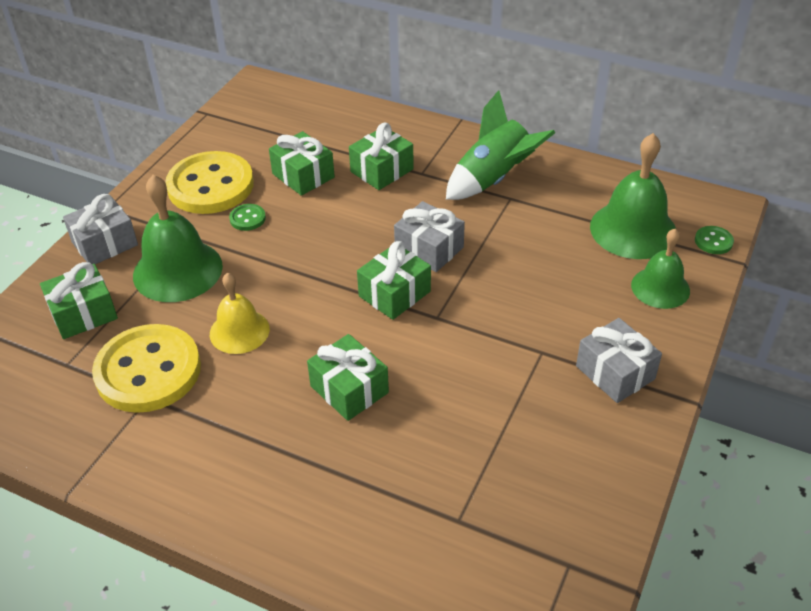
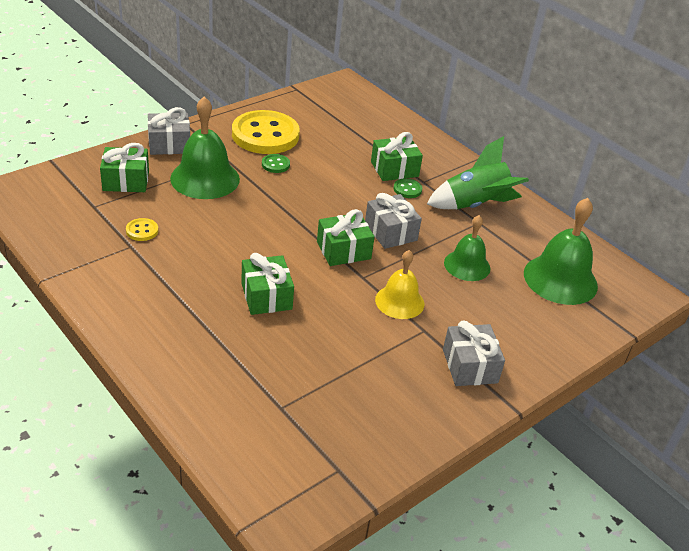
camera: 20 degrees right, 5 degrees down
yellow button [92,324,201,413] -> yellow button [126,218,158,241], size x0.40
yellow bell [210,273,270,354] -> yellow bell moved to [375,250,424,319]
green gift [269,131,335,196] -> none
green bell [631,229,690,309] -> green bell moved to [444,215,491,281]
green button [695,226,734,254] -> green button moved to [394,178,422,198]

